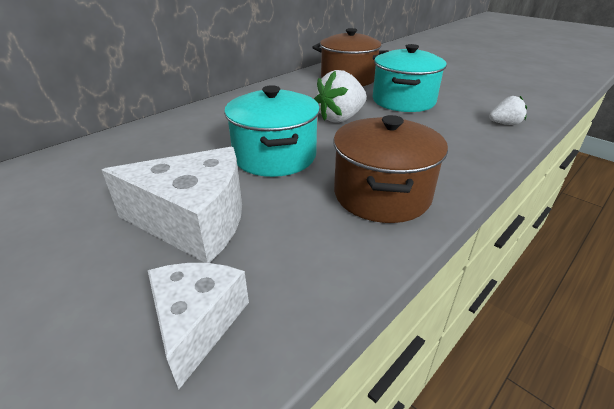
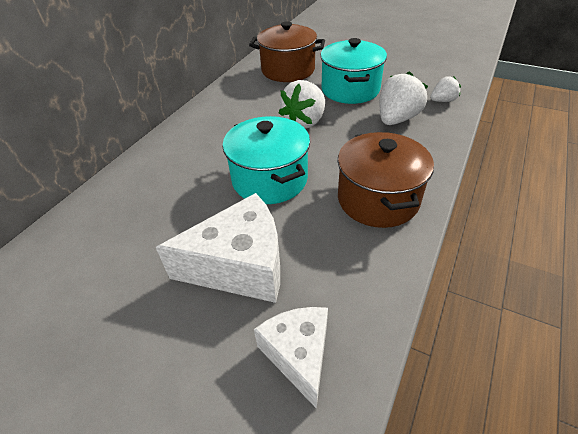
camera: 15 degrees left, 10 degrees up
none -> white strawberry [380,71,428,125]

